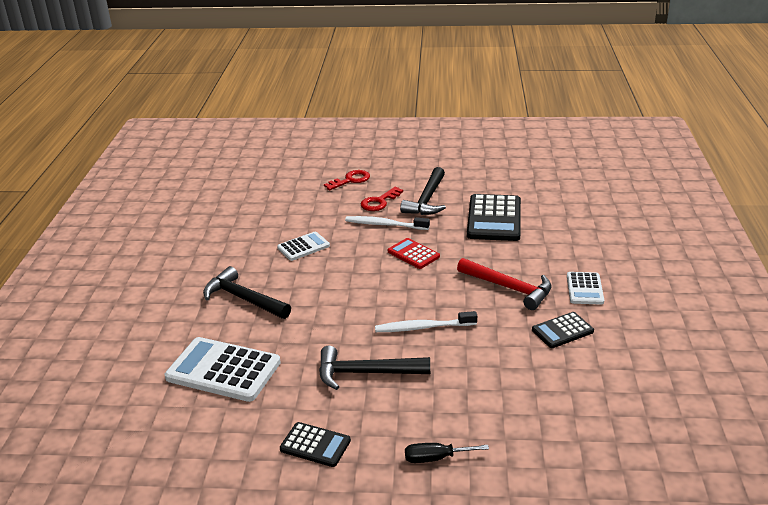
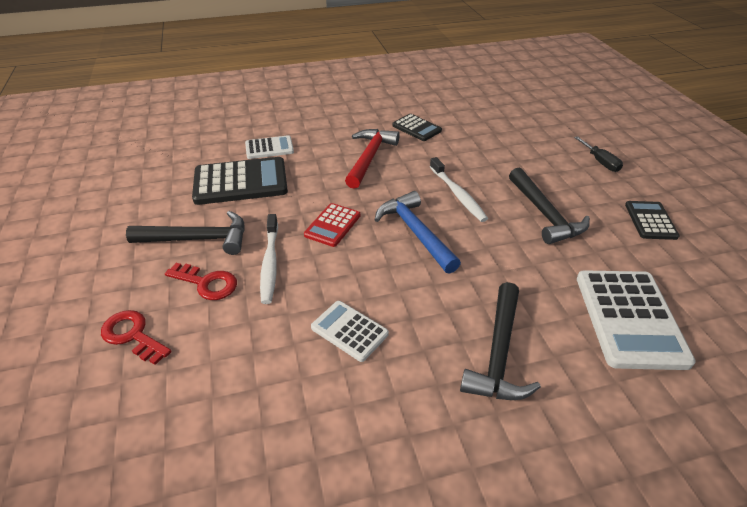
camera: 110 degrees left, 10 degrees up
white calculator [567,272,604,305] -> white calculator moved to [245,135,294,159]
none -> blue hammer [374,191,461,274]

